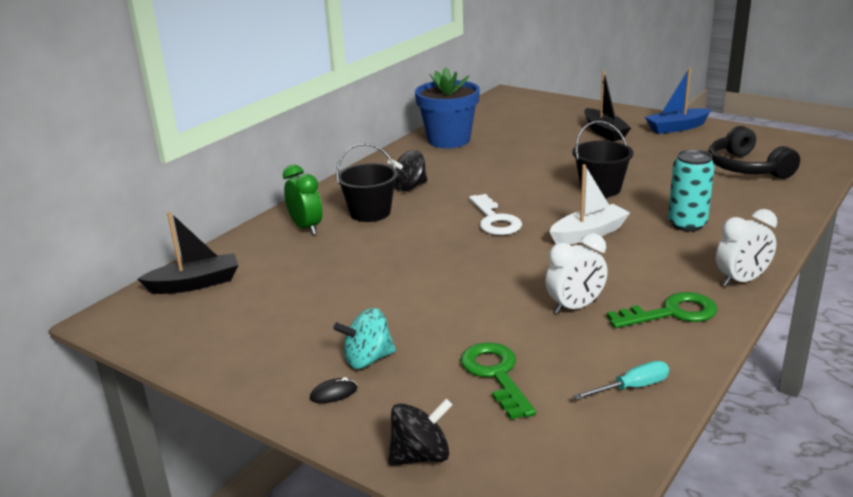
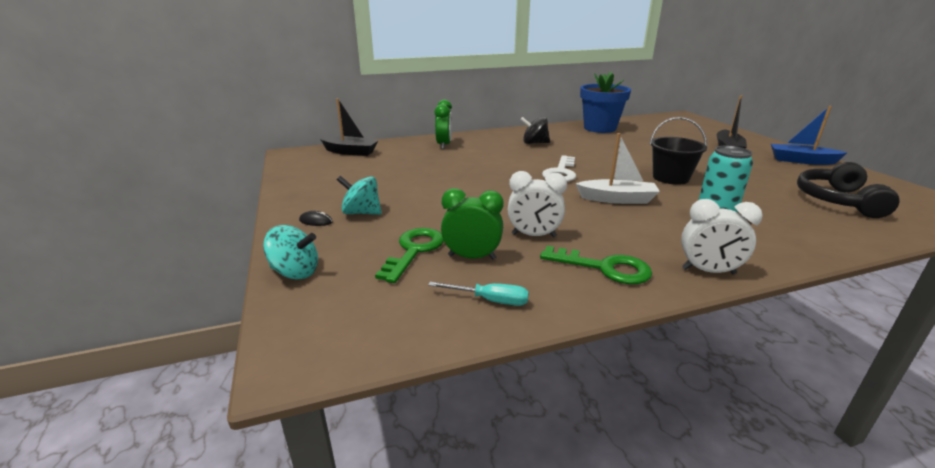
camera: 35 degrees right, 0 degrees up
black bucket [336,143,398,222] -> none
black spinning top [388,399,453,466] -> turquoise spinning top [263,225,318,279]
none -> green clock [441,188,504,260]

